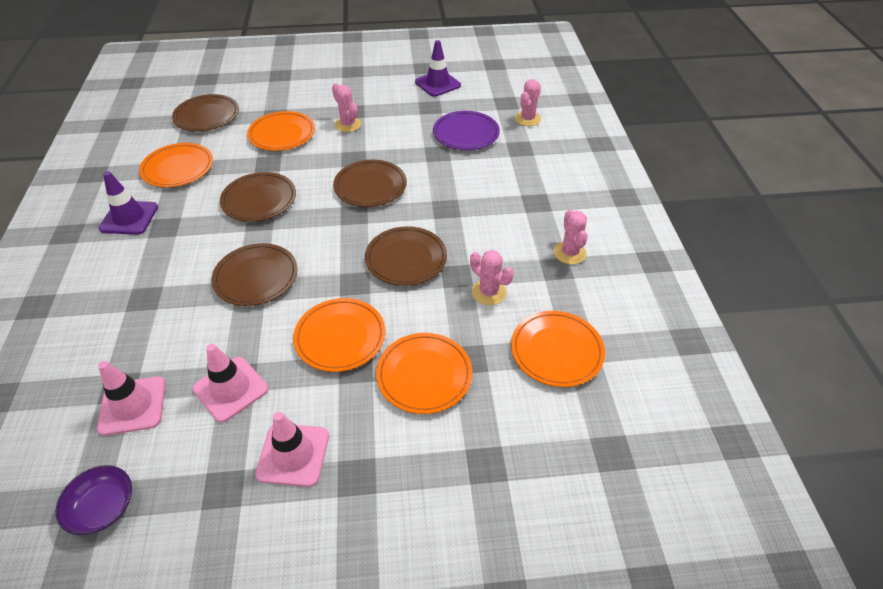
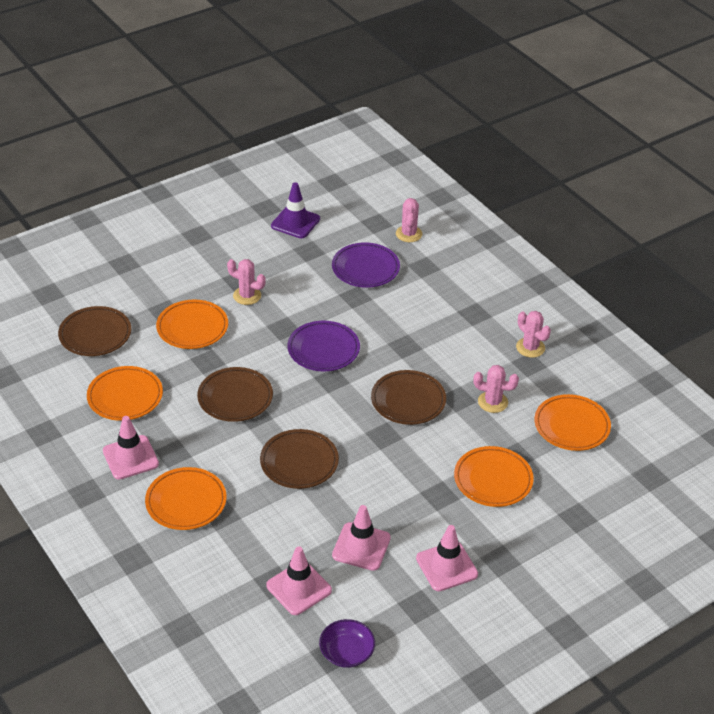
camera: 30 degrees left, 5 degrees down
purple traffic cone [99,171,158,235] -> pink traffic cone [103,416,159,480]
orange plate [293,298,385,372] -> orange plate moved to [145,467,227,530]
brown plate [333,160,407,207] -> purple plate [287,321,360,371]

